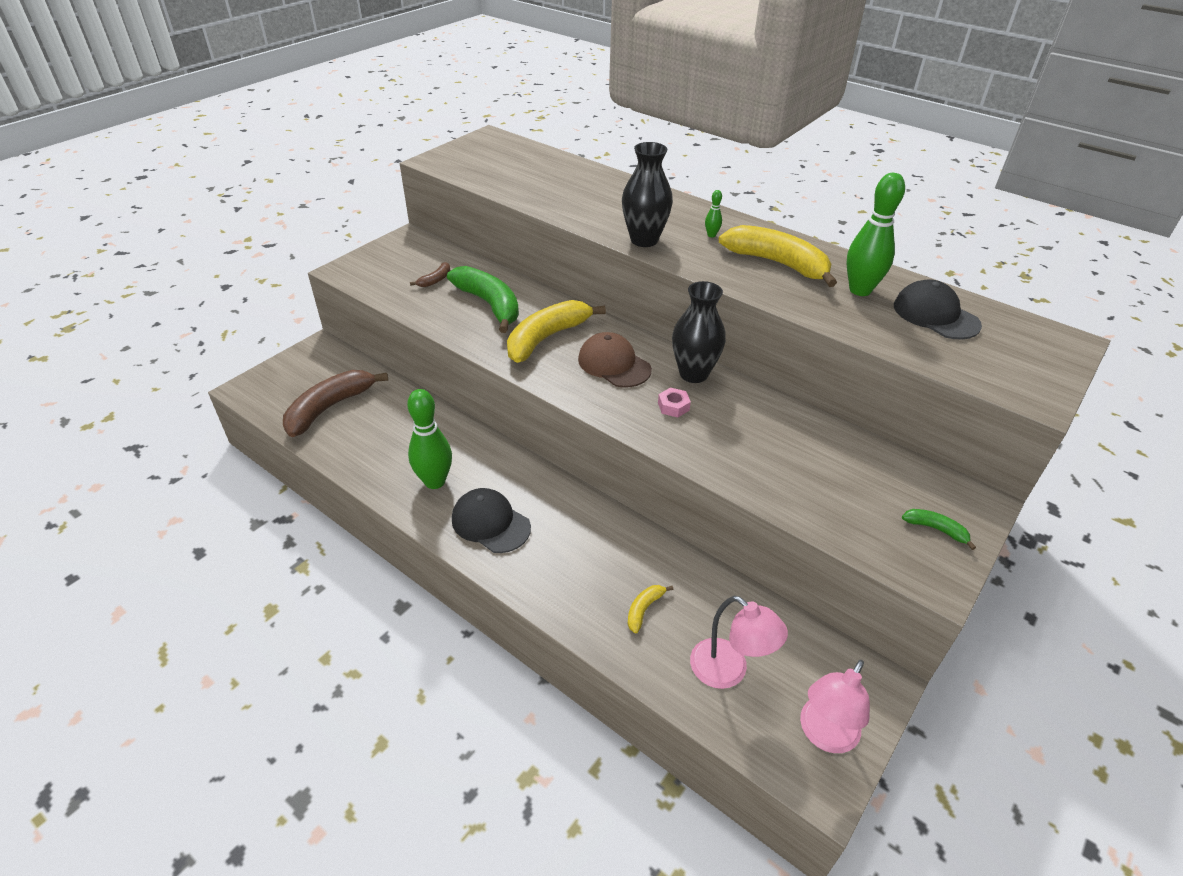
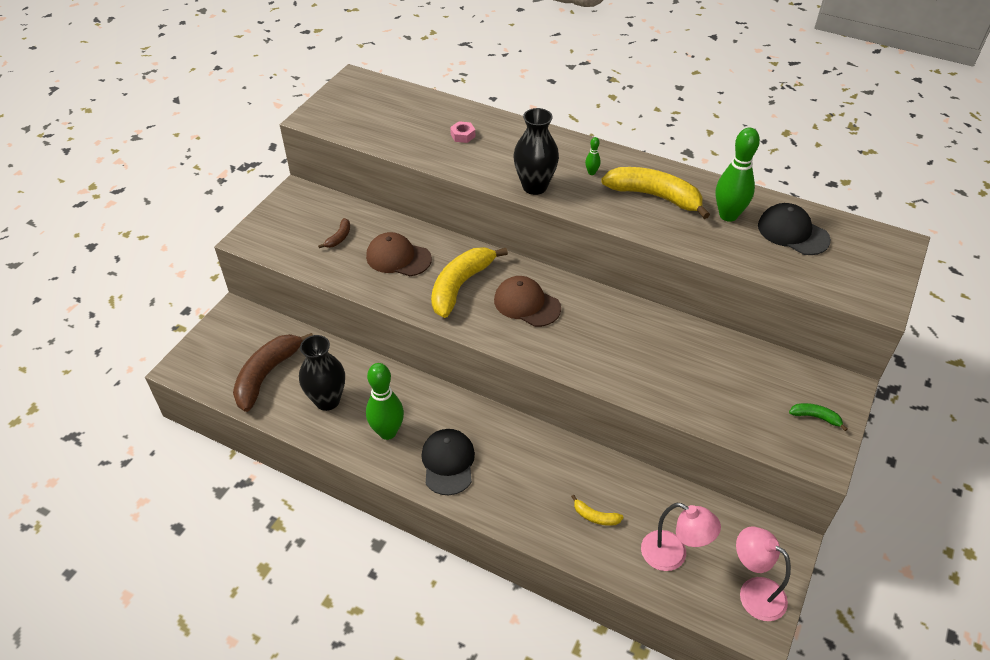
camera: 10 degrees left, 5 degrees up
green banana [447,266,519,333] -> brown cap [366,232,432,276]
black cap [452,488,531,553] -> black cap turned 60 degrees clockwise [421,429,475,495]
yellow banana [628,585,673,634] -> yellow banana turned 90 degrees counterclockwise [571,495,624,526]
pink nut [658,387,691,418] -> pink nut moved to [450,121,475,143]
black vase [672,281,726,383] -> black vase moved to [299,335,345,411]
pink lamp [800,660,870,753] -> pink lamp turned 105 degrees clockwise [736,526,791,621]

